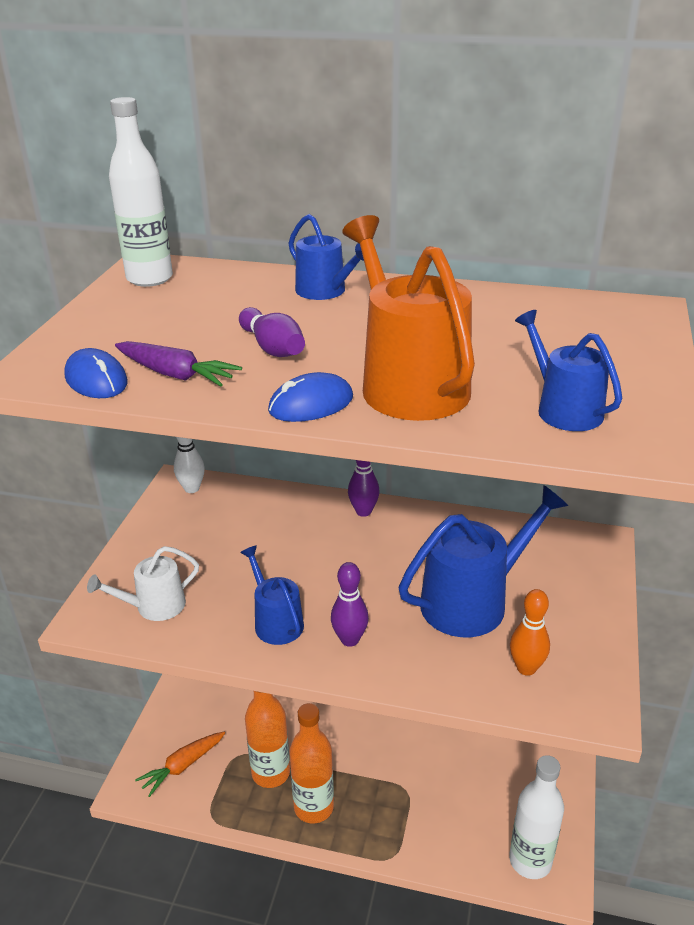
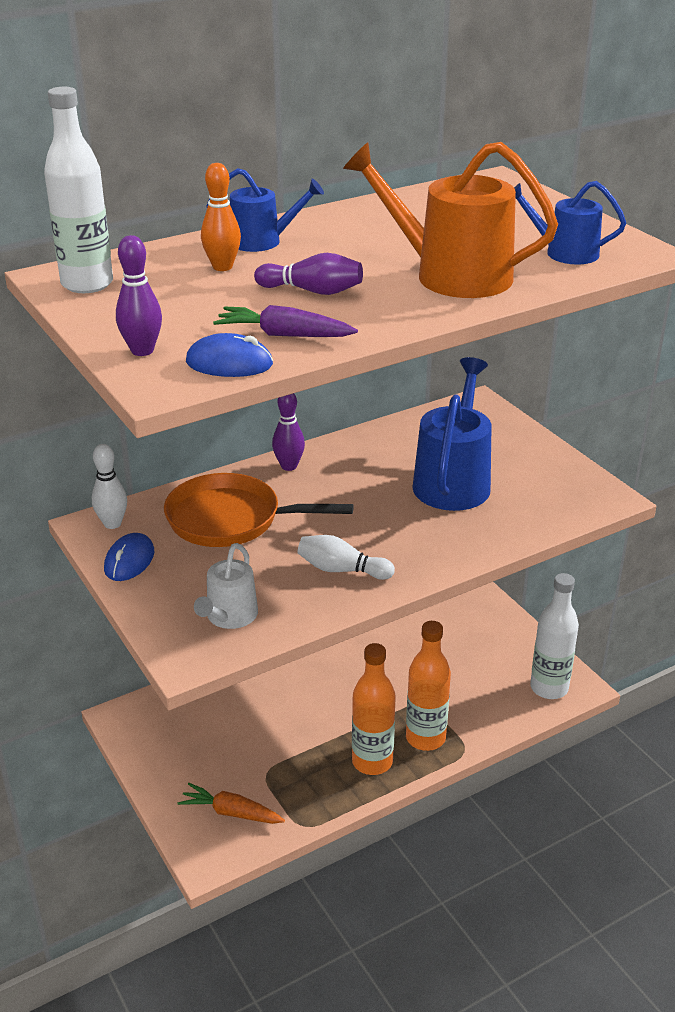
camera: 45 degrees left, 0 degrees up
purple carrot [115,341,242,387] -> purple carrot turned 150 degrees counterclockwise [213,305,358,337]
orange carrot [135,732,225,797] -> orange carrot turned 105 degrees clockwise [178,783,285,824]
blue watering can [240,545,304,645] -> white bowling pin [297,535,395,580]
orange bottle [245,691,290,788] -> orange bottle moved to [406,621,451,751]
blue mouse [268,372,353,422] -> blue mouse moved to [104,533,154,581]
purple bowling pin [331,562,369,647] -> purple bowling pin moved to [116,235,162,356]
orange bowling pin [510,589,550,676] -> orange bowling pin moved to [201,163,241,271]
none -> orange pan [164,473,354,547]

